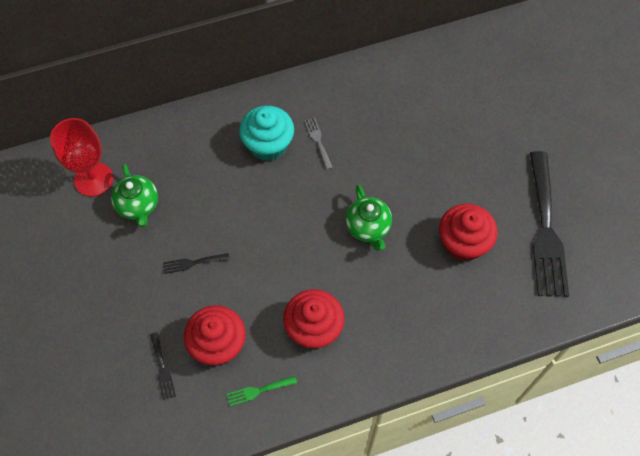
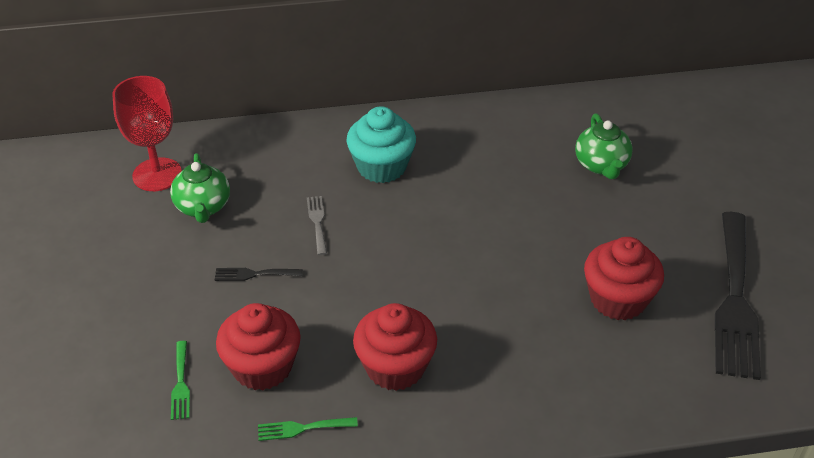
camera: 10 degrees right, 20 degrees down
black fork [150,332,176,400] -> green fork [171,341,190,420]
grey fork [304,117,333,170] -> grey fork moved to [307,196,327,255]
green teapot [345,184,392,251] -> green teapot moved to [575,113,633,179]

